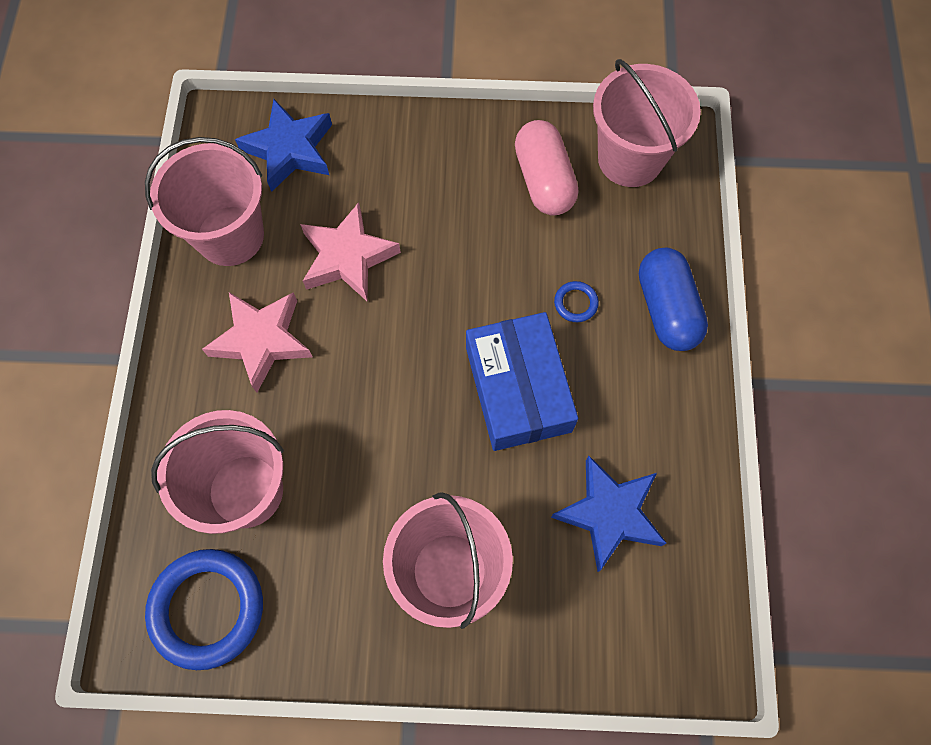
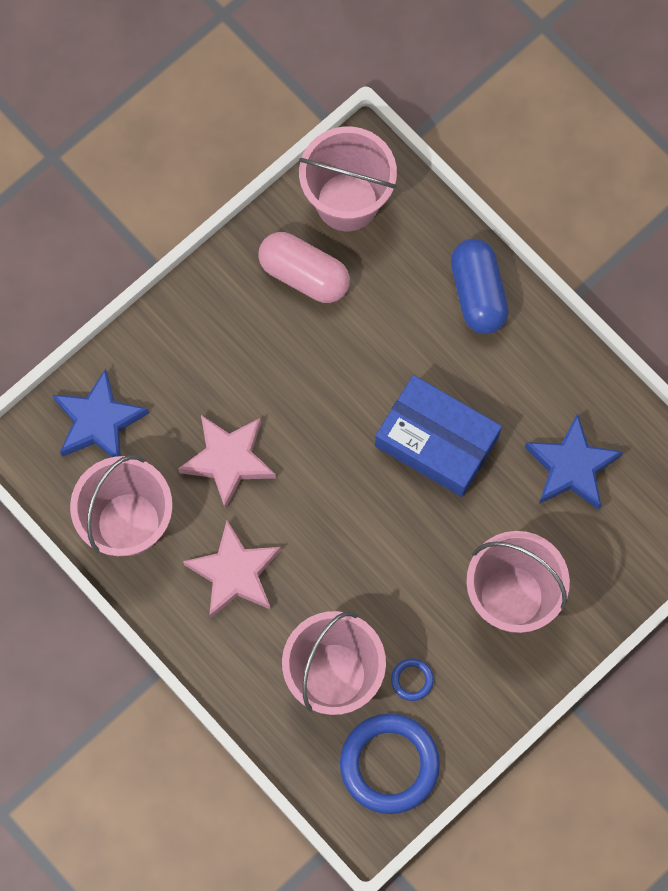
camera: 45 degrees left, 5 degrees up
blue ring [554,281,599,322] -> blue ring moved to [391,658,434,701]
blue capsule [639,248,708,351] -> blue capsule turned 45 degrees clockwise [451,239,509,334]

